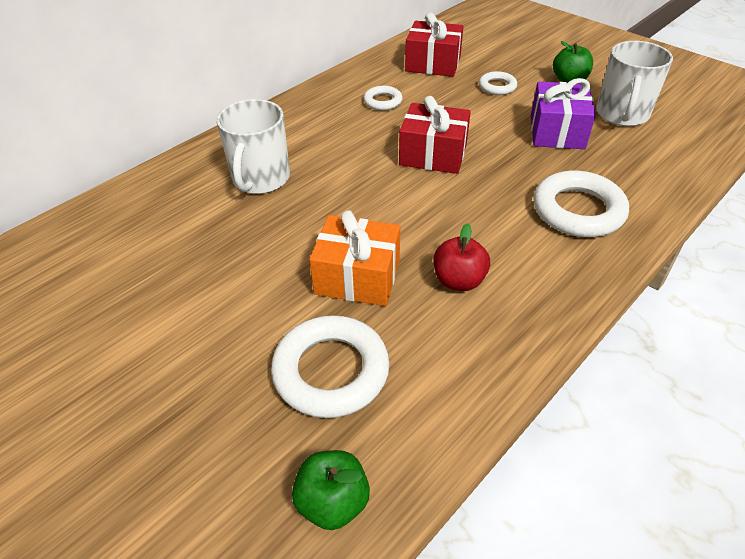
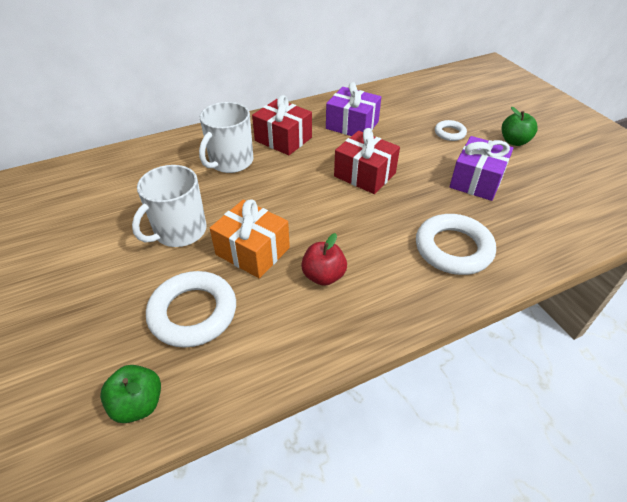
camera: 20 degrees right, 0 degrees up
white ring [364,86,402,110] -> purple gift [326,82,381,136]
red gift [405,13,463,77] -> red gift moved to [252,95,312,155]
white mug [596,41,673,126] -> white mug moved to [132,165,207,247]

